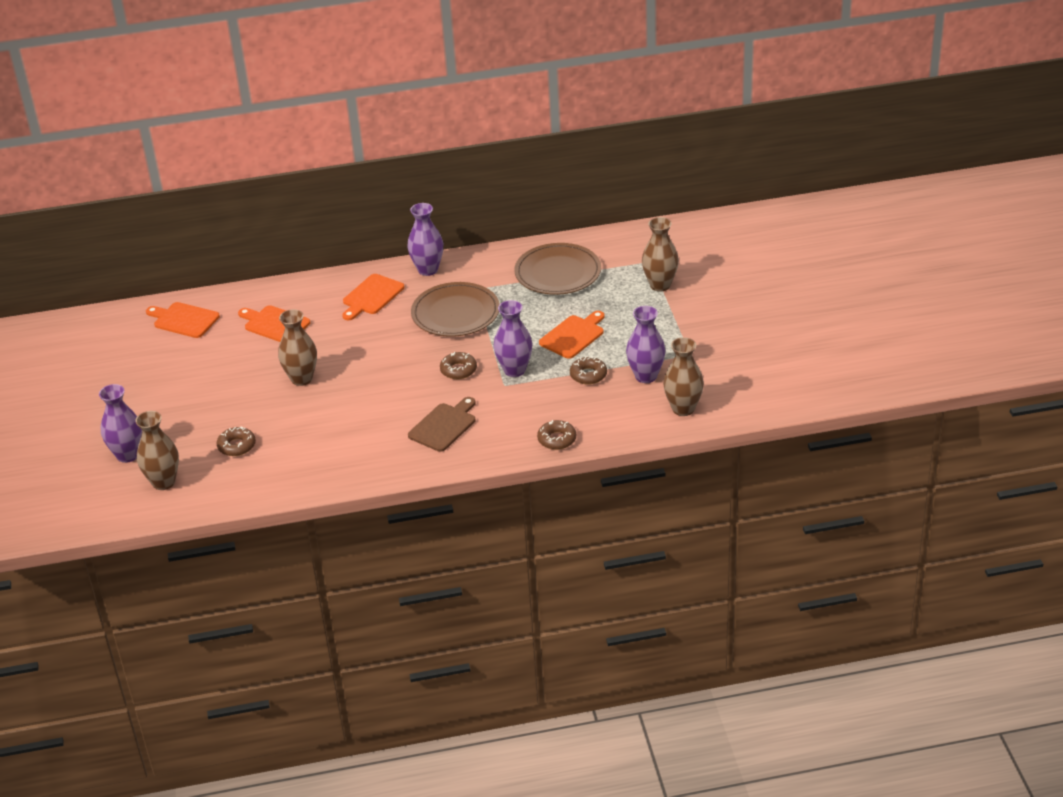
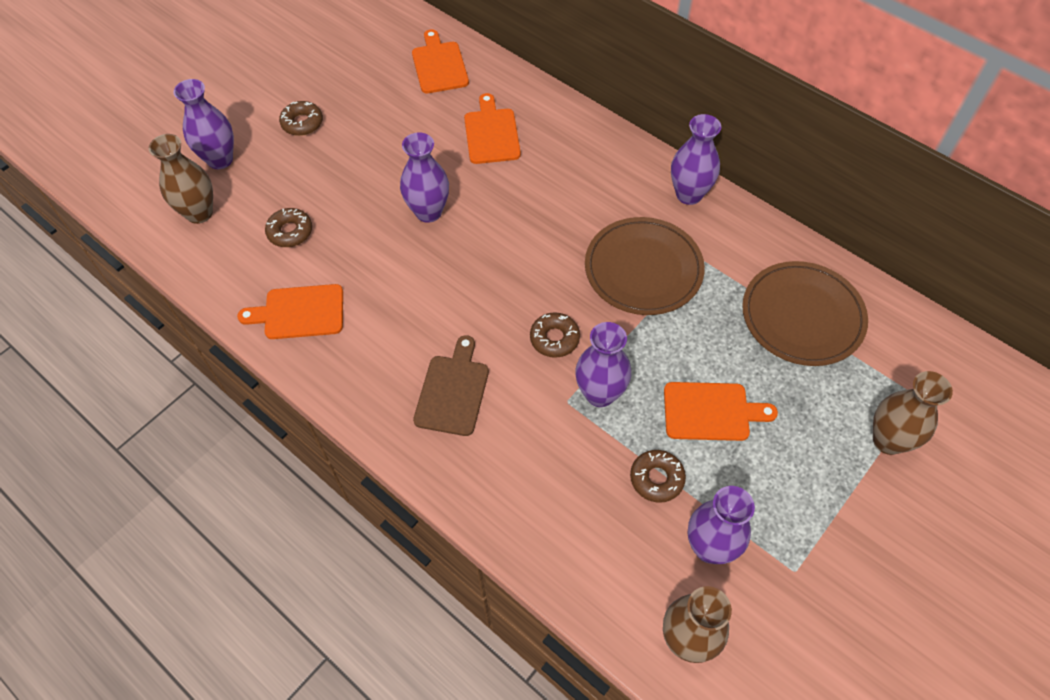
camera: 50 degrees right, 20 degrees up
brown vase [278,309,317,386] -> purple vase [400,133,449,223]
orange cutting board [342,274,404,320] -> orange cutting board moved to [237,284,343,339]
brown cutting board [408,397,476,452] -> brown cutting board turned 75 degrees counterclockwise [413,335,489,436]
brown donut [537,420,576,450] -> brown donut moved to [279,101,323,136]

